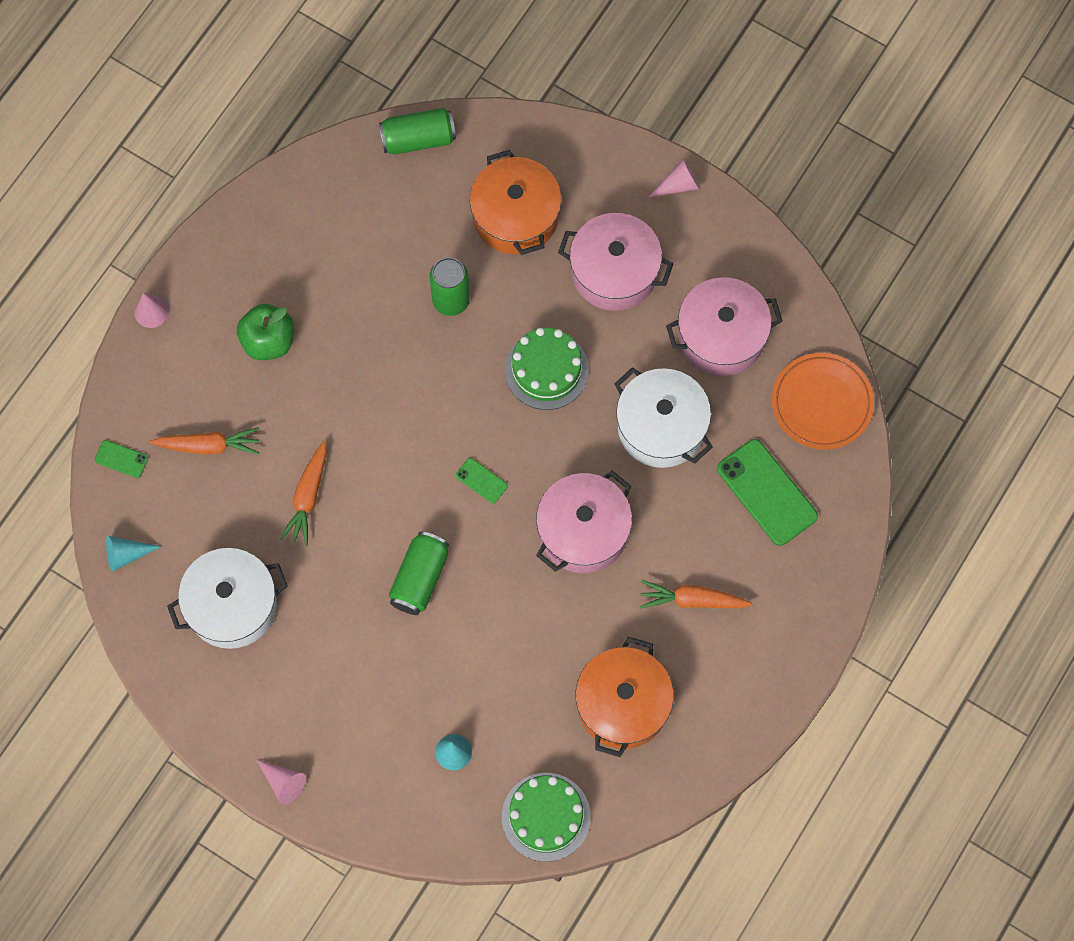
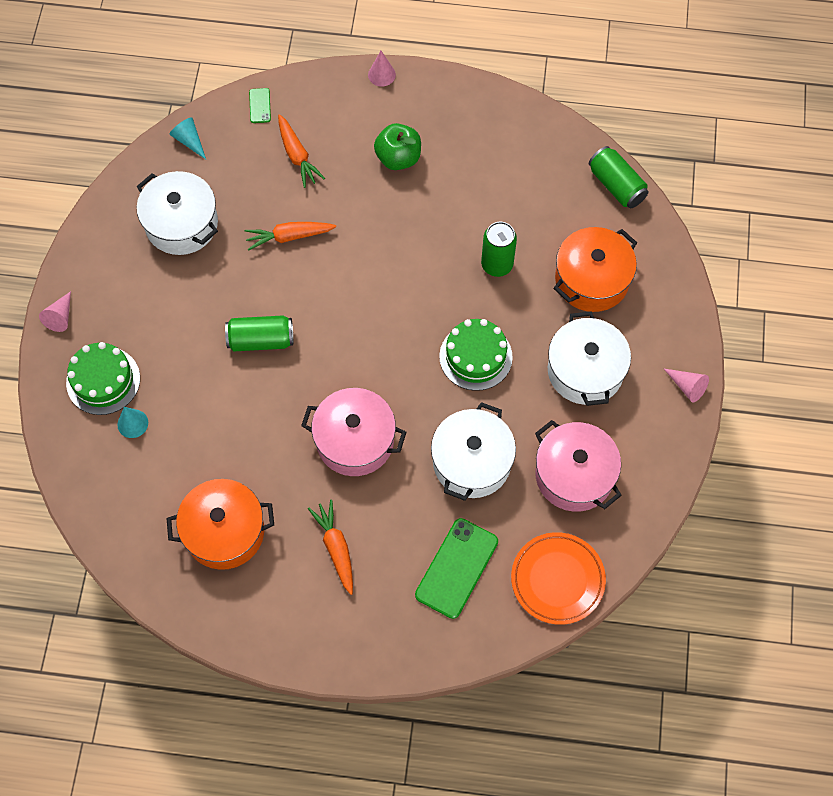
camera: 65 degrees right, 5 degrees down
green phone [456,458,508,503] -> none
green cake [502,773,591,862] -> green cake moved to [66,342,140,415]
pink pot [558,213,673,311] -> white pot [548,311,631,406]

